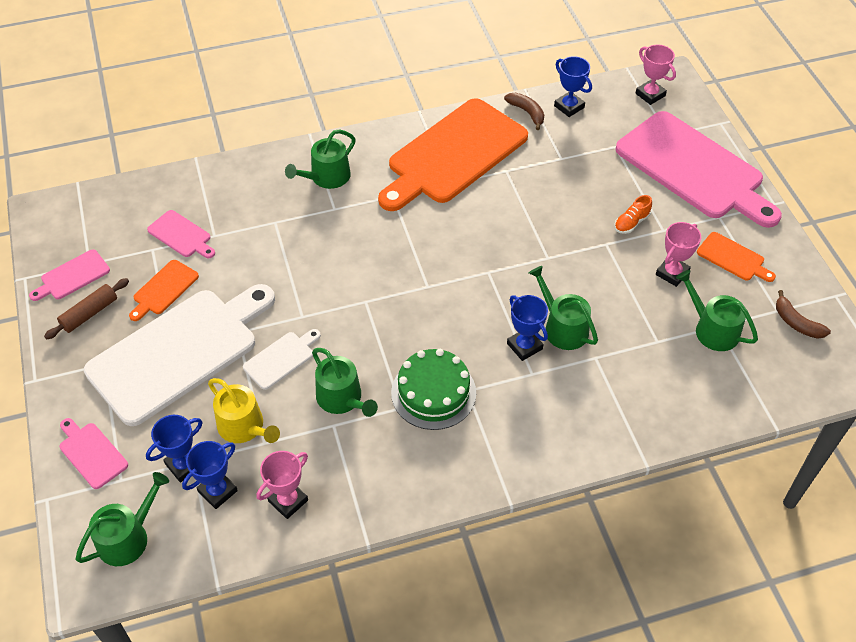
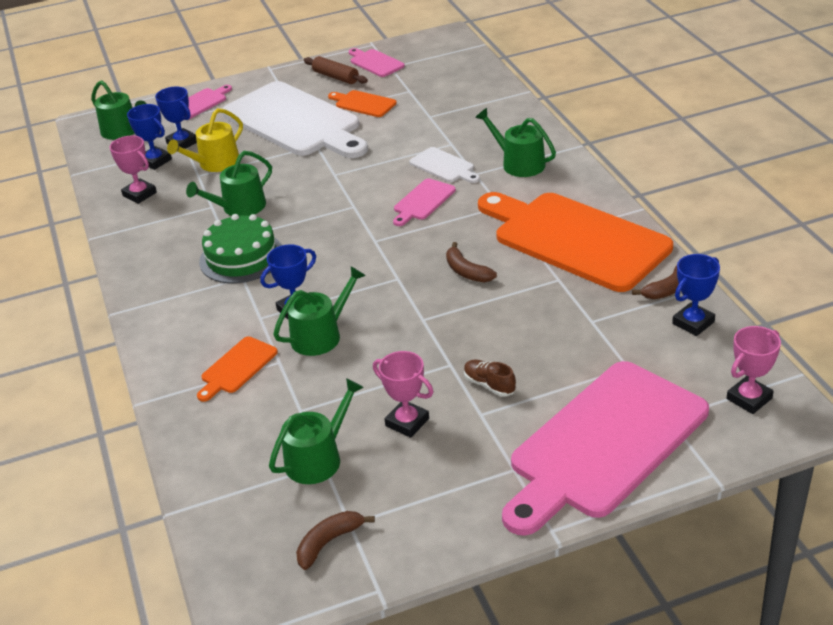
camera: 90 degrees right, 15 degrees down
pink cutting board [147,210,215,258] -> pink cutting board moved to [393,178,456,226]
white cutting board [243,329,321,390] -> white cutting board moved to [409,147,480,183]
orange shoe [614,195,652,234] -> brown shoe [464,360,516,397]
orange cutting board [697,232,776,282] -> orange cutting board moved to [197,337,278,402]
none -> brown banana [446,242,497,282]

